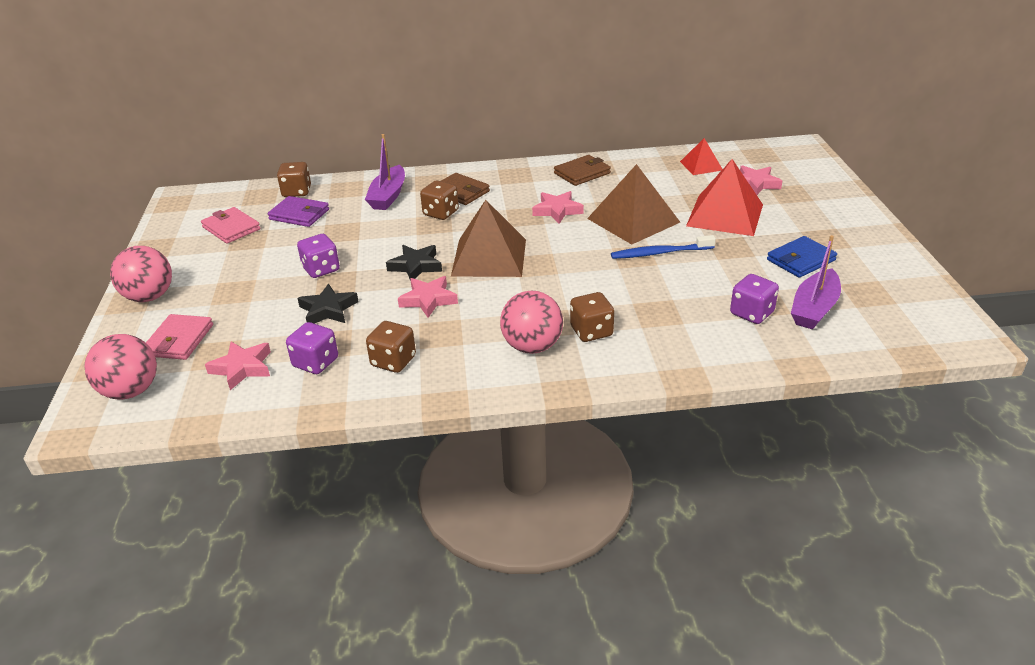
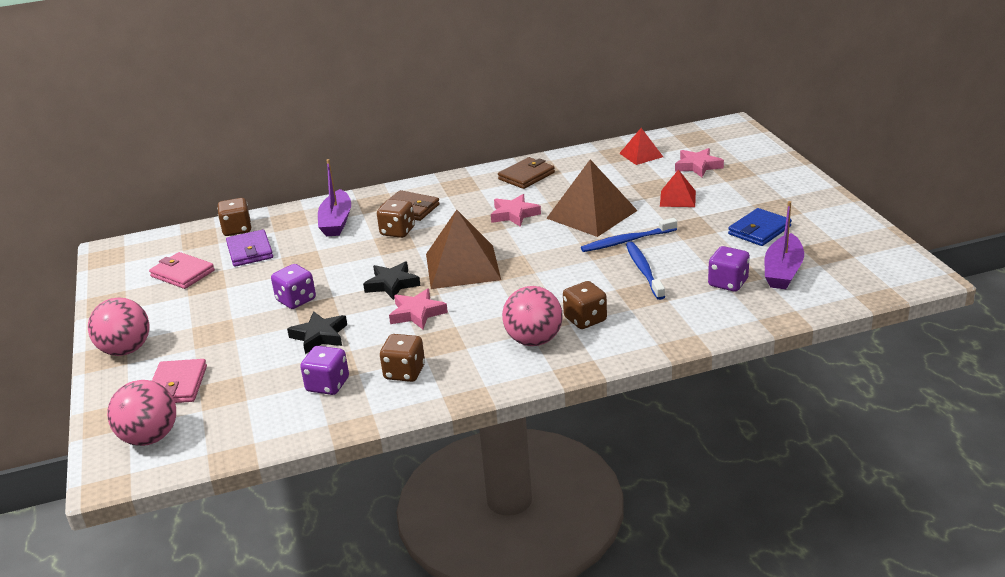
camera: 10 degrees left, 5 degrees down
pink star [205,342,271,390] -> none
purple wallet [268,196,329,227] -> purple wallet turned 60 degrees clockwise [226,229,273,267]
red pyramid [686,159,763,236] -> red pyramid [660,169,696,207], size x0.54
none -> blue toothbrush [626,242,665,300]

